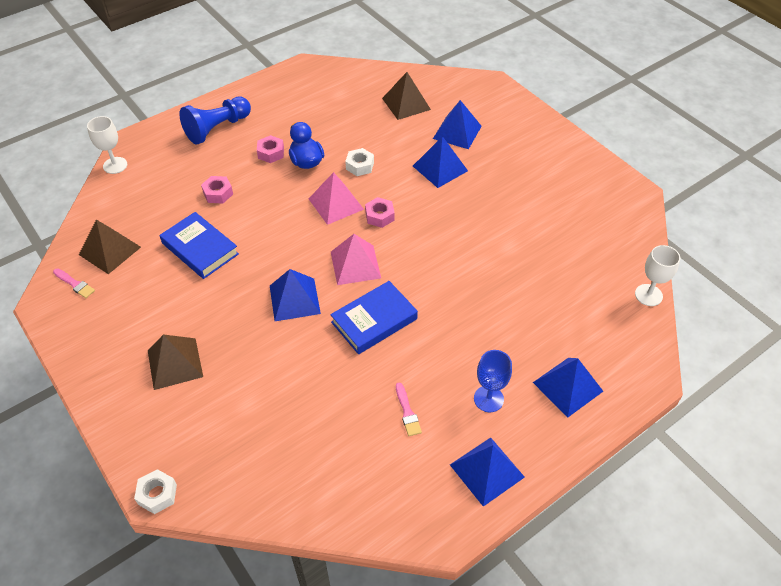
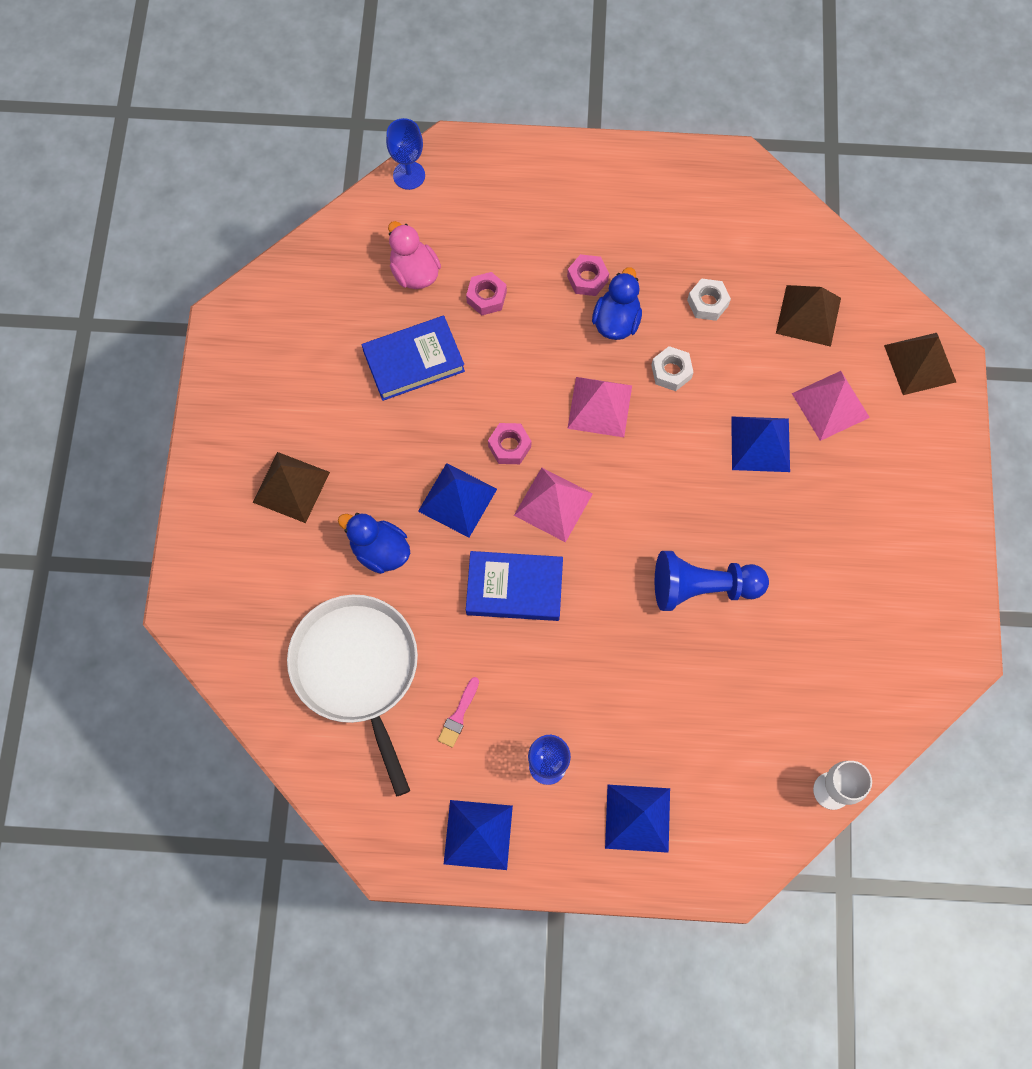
camera: 40 degrees right, 20 degrees up
pink brush [53,268,95,298] -> none
brown pyramid [79,219,141,274] -> brown pyramid moved to [884,333,956,395]
white goblet [87,116,127,174] -> blue goblet [386,118,425,190]
white nut [134,469,177,514] -> white nut moved to [687,278,731,321]
blue book [160,212,239,279] -> blue book turned 75 degrees clockwise [362,316,465,401]
blue pawn [179,97,251,145] -> blue pawn moved to [655,551,769,611]
pink nut [365,197,395,228] -> pink nut moved to [488,423,531,464]
blue pyramid [433,100,482,149] -> pink pyramid [792,371,870,441]
none -> white pan [287,595,418,796]
none -> blue duck [338,513,410,574]
none -> pink duck [388,221,441,289]

